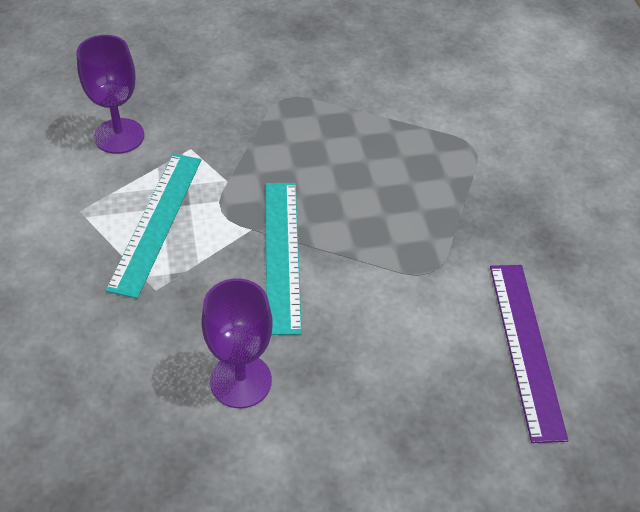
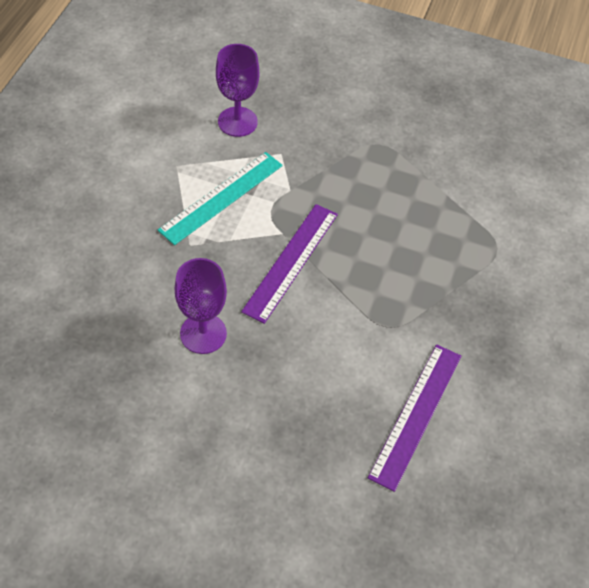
camera: 30 degrees right, 5 degrees up
turquoise ruler [265,183,302,335] -> purple ruler [241,204,338,324]

